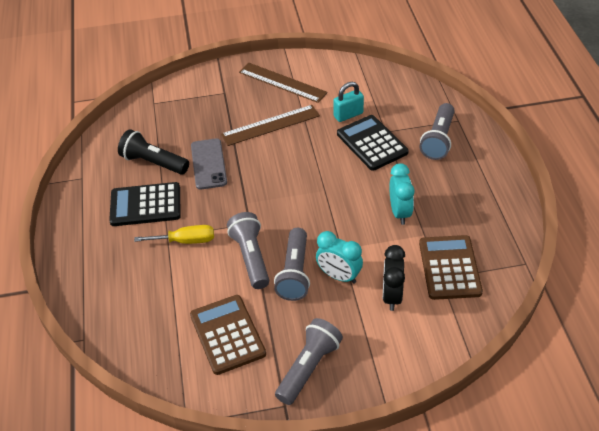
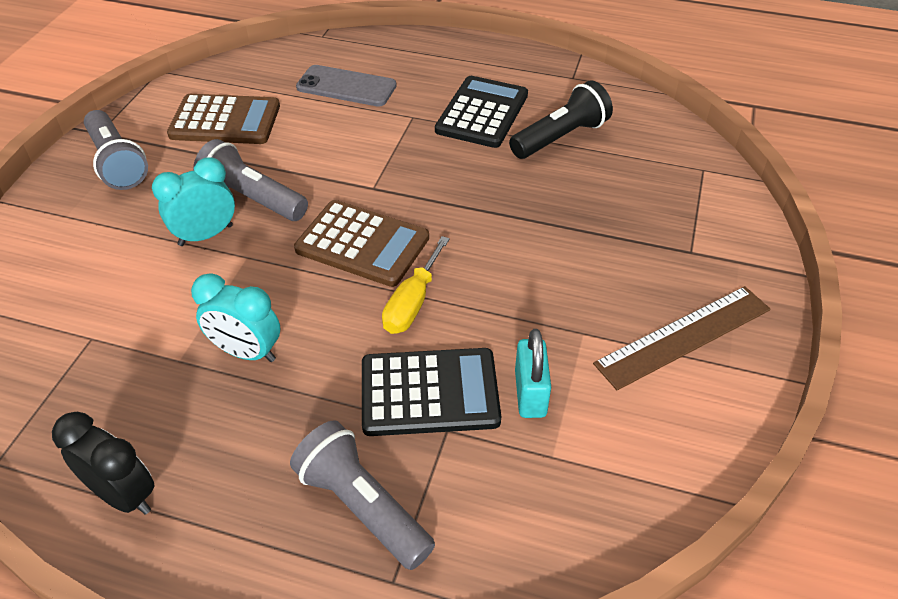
camera: 115 degrees right, 0 degrees up
yellow screwdriver [134,225,214,244] -> yellow screwdriver moved to [382,236,450,334]
grey phone [191,138,227,190] -> grey phone moved to [296,65,397,106]
brown ruler [221,105,320,146] -> none
grey flashlight [227,212,269,289] -> none
black clock [383,245,405,311] -> black clock moved to [52,412,155,515]
brown calculator [419,235,483,300] -> brown calculator moved to [294,200,429,287]

